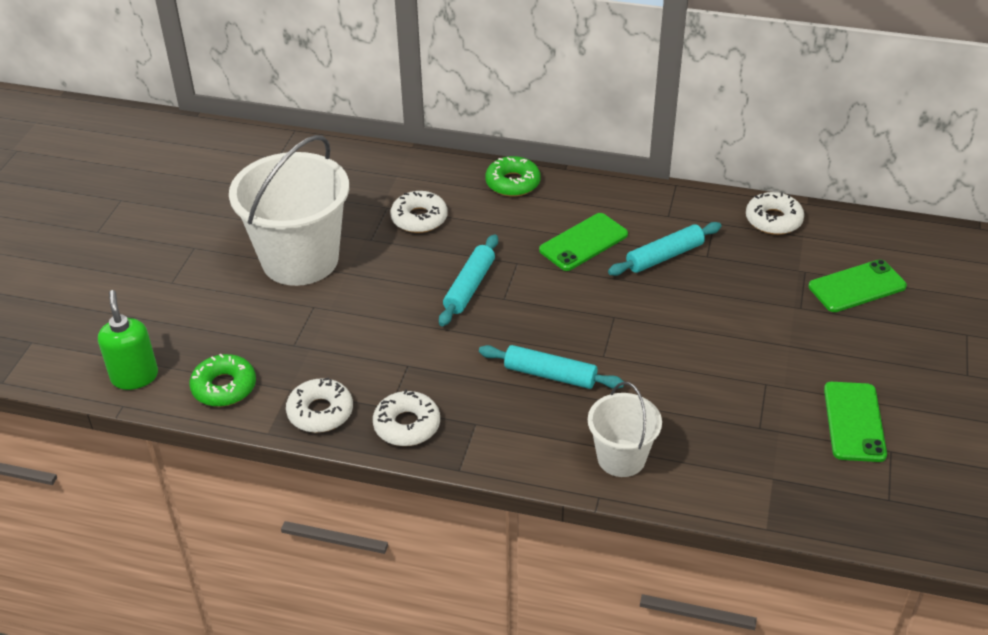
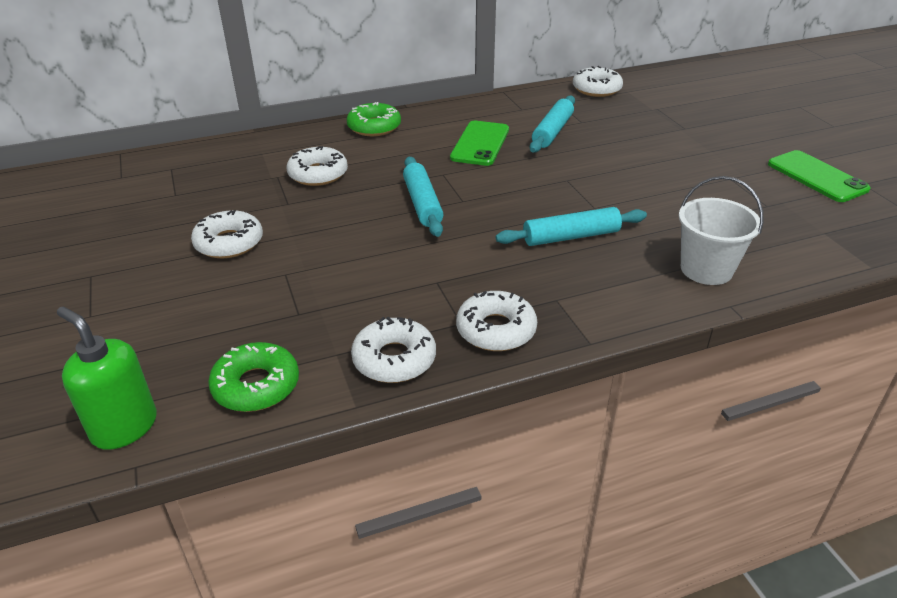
camera: 35 degrees left, 5 degrees down
white bucket [229,135,349,286] -> white donut [191,210,263,258]
green phone [808,259,907,312] -> none

